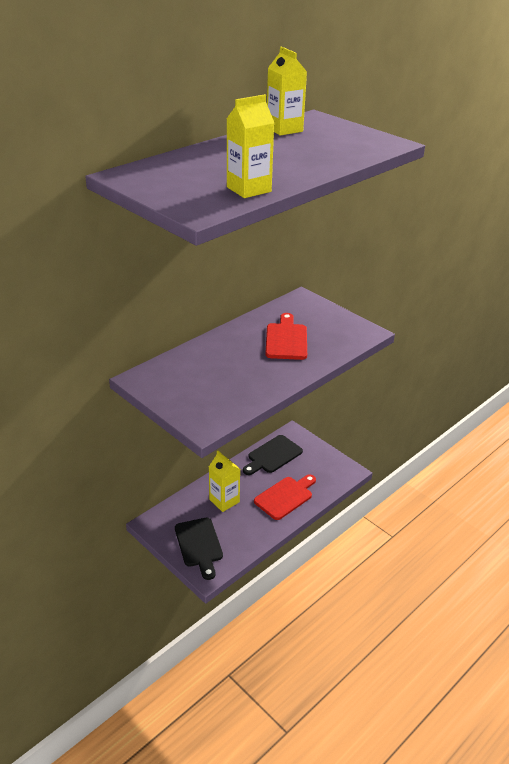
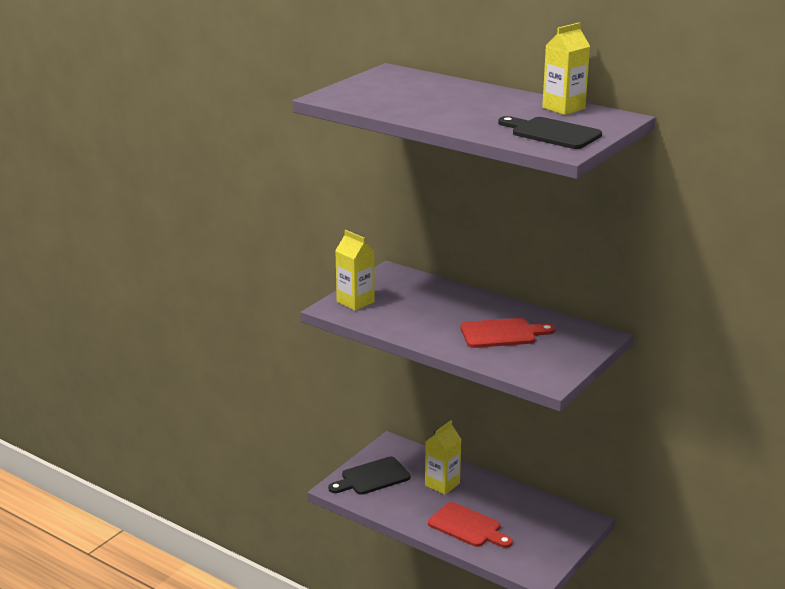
camera: 80 degrees right, 10 degrees down
yellow carton [227,94,274,198] -> yellow carton moved to [335,230,375,311]
black cutting board [243,435,303,475] -> black cutting board moved to [498,116,602,149]

